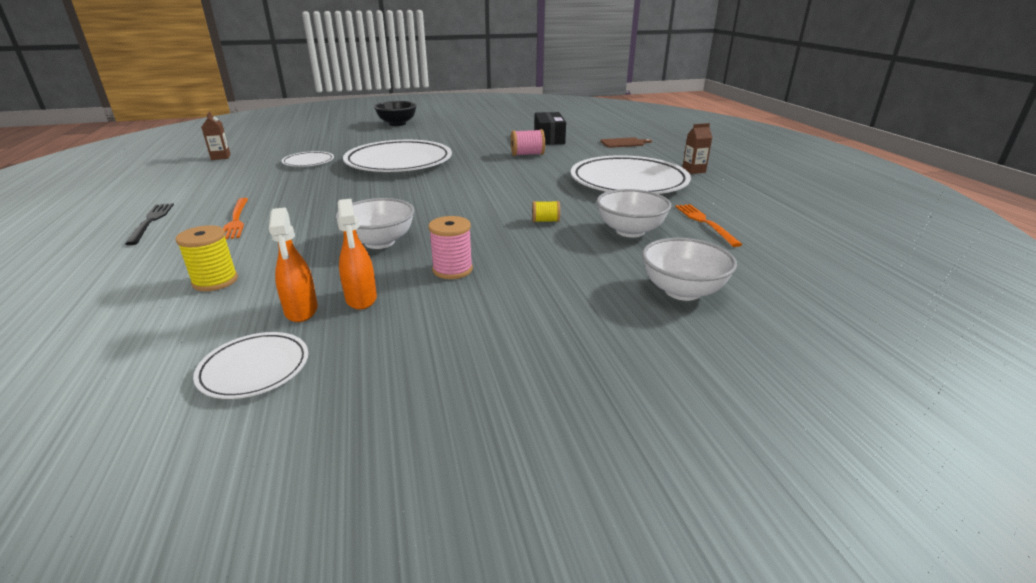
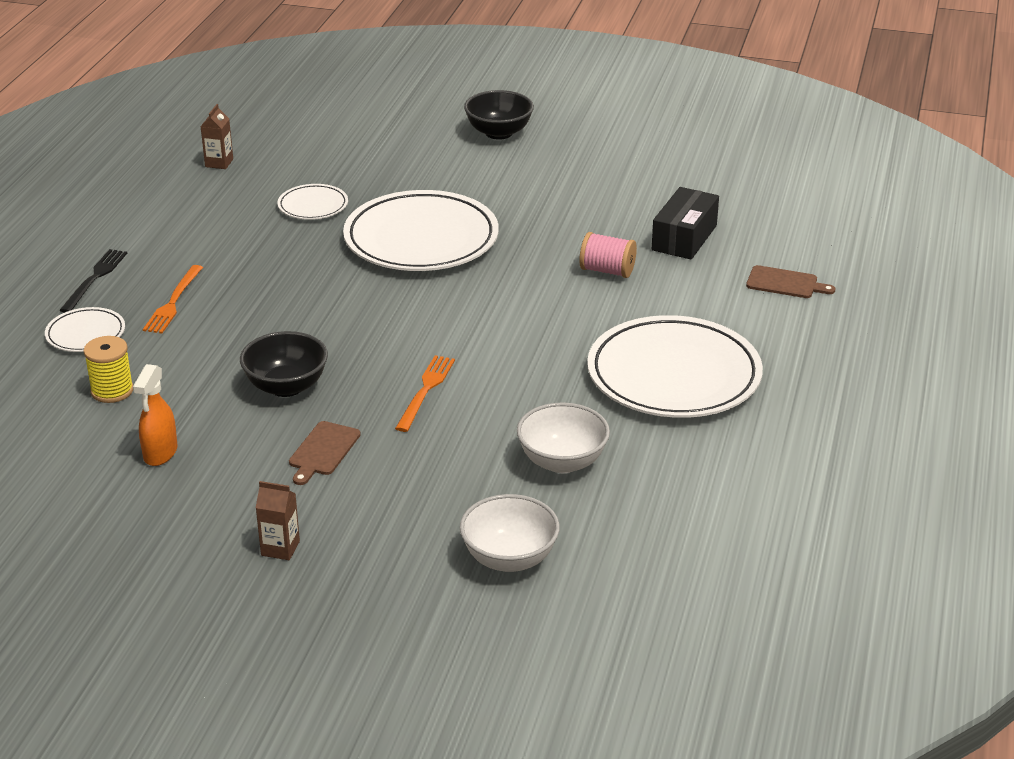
camera: 30 degrees right, 5 degrees up
white plate [193,332,308,399] -> white plate moved to [45,307,125,352]
white bowl [336,198,415,249] -> black bowl [240,331,328,397]
orange spray bottle [337,199,377,310] -> none
pink spool [428,216,473,279] -> brown cutting board [289,421,361,485]
yellow spool [532,201,560,222] -> none
orange fork [675,204,743,247] -> orange fork moved to [395,355,455,432]
brown carton [682,123,712,174] -> brown carton moved to [256,481,300,560]

